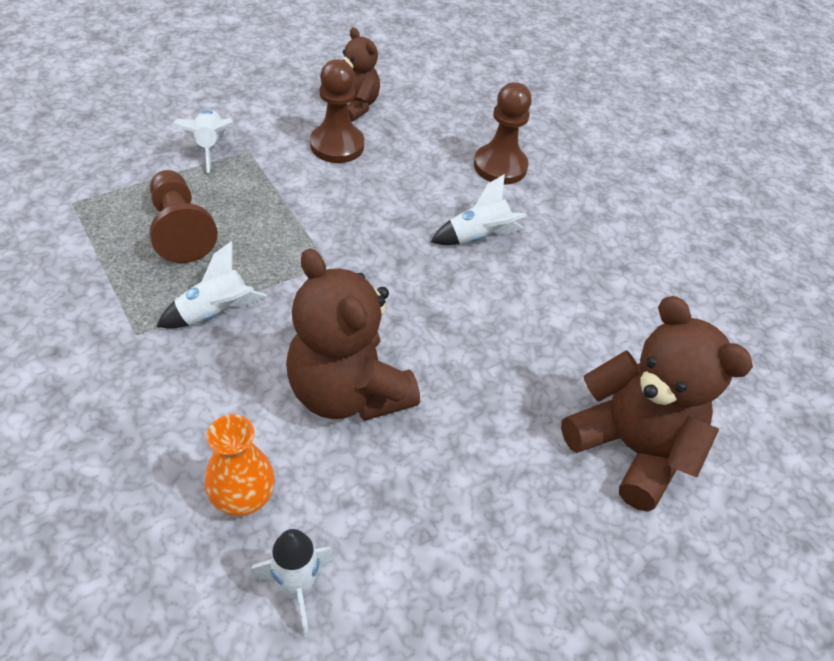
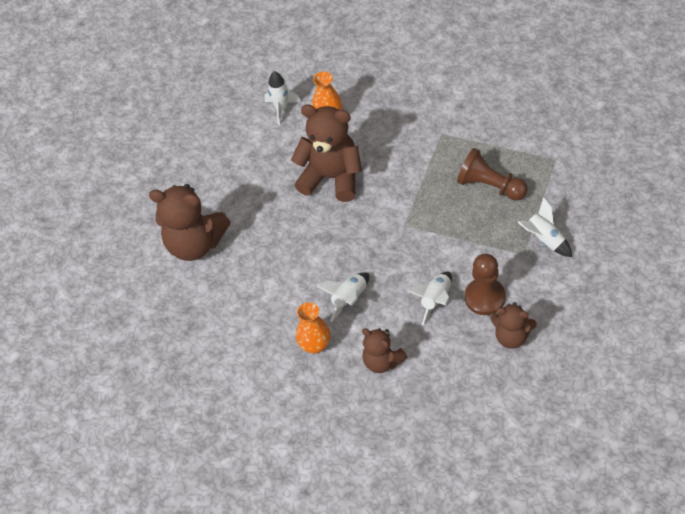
camera: 155 degrees right, 5 degrees up
white rocket [157,241,267,329] -> white rocket moved to [407,272,452,325]
brown pawn [474,82,532,185] -> brown teddy bear [362,328,408,373]
none -> orange vase [296,302,331,354]

